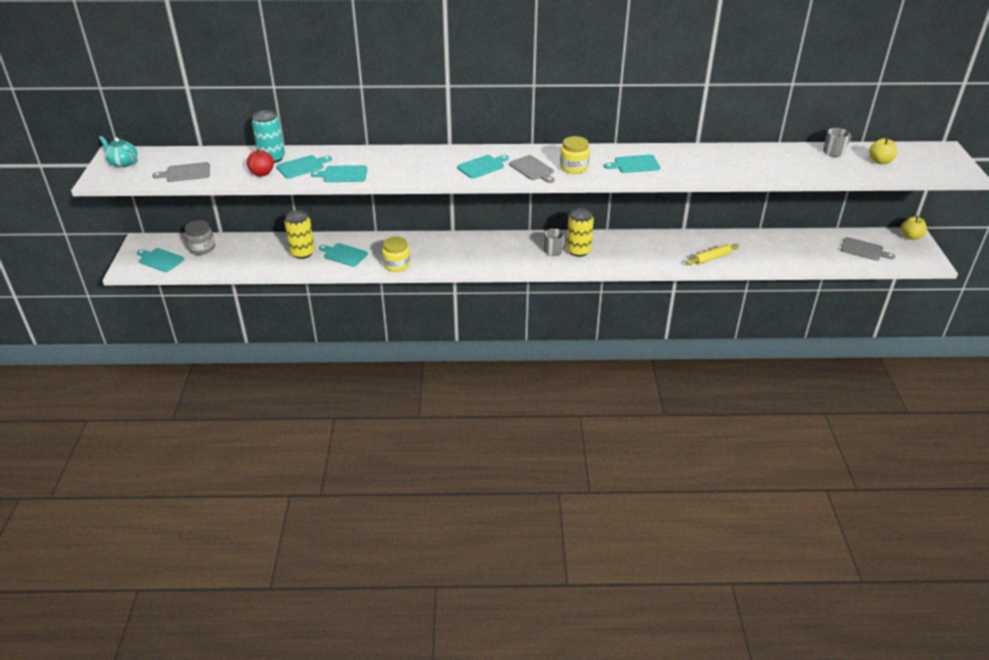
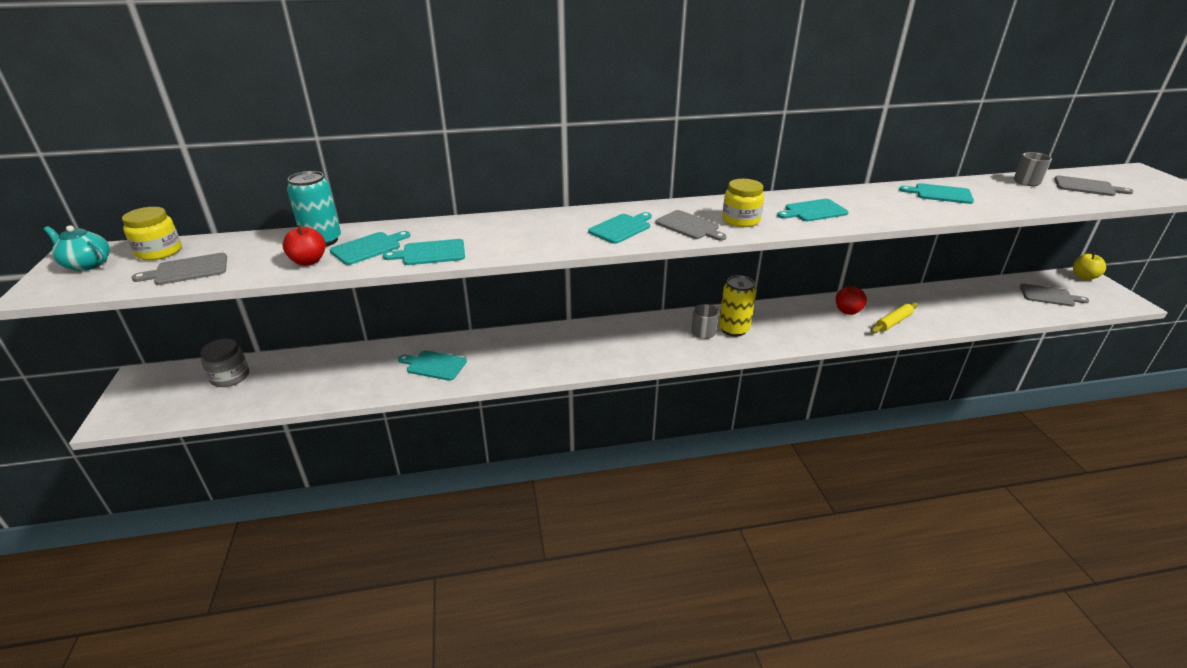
camera: 10 degrees left, 5 degrees down
turquoise cutting board [137,248,184,272] -> turquoise cutting board moved to [899,183,974,204]
yellow can [284,210,315,259] -> none
yellow jar [382,237,410,272] -> yellow jar moved to [122,207,182,260]
yellow apple [869,138,897,164] -> grey cutting board [1054,175,1134,196]
none -> red apple [836,285,867,315]

